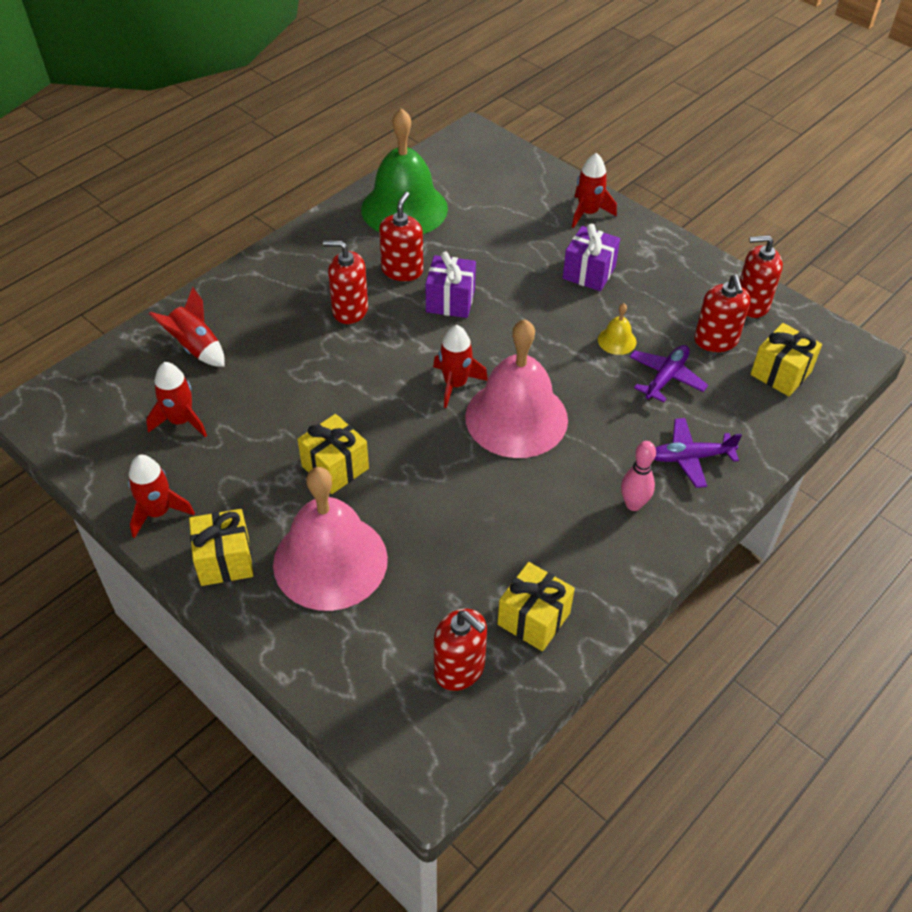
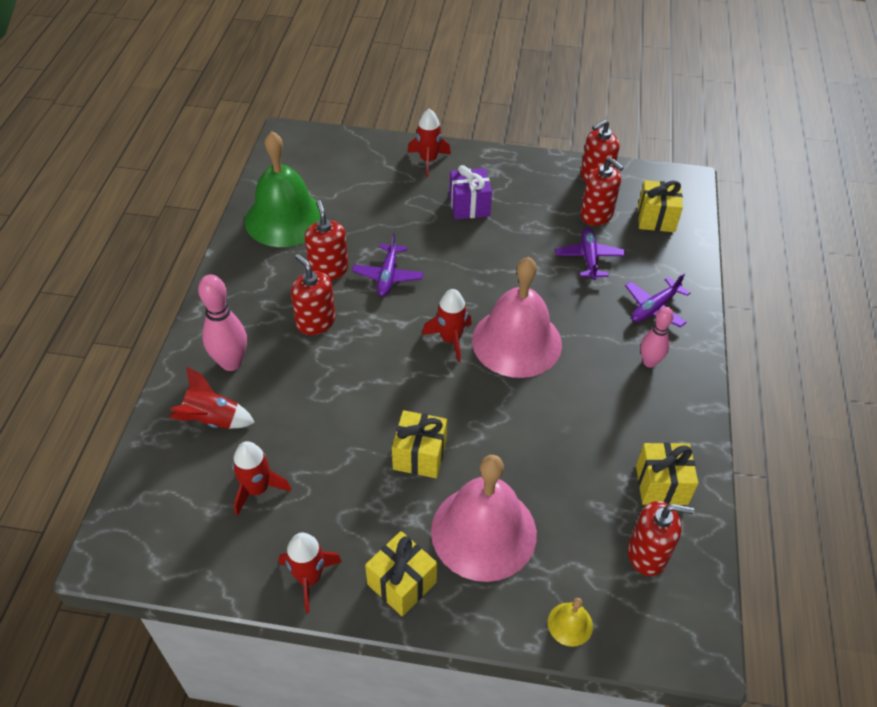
camera: 35 degrees left, 0 degrees up
red soap dispenser [323,240,368,324] -> red soap dispenser turned 75 degrees clockwise [291,254,335,335]
purple gift [425,252,476,318] -> purple plane [352,233,424,296]
yellow bell [598,303,636,355] -> yellow bell moved to [548,598,593,647]
none -> pink bowling pin [198,274,247,371]

